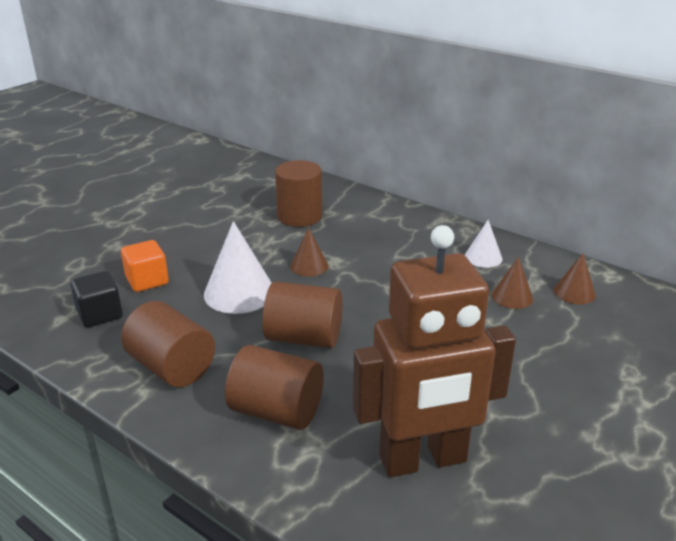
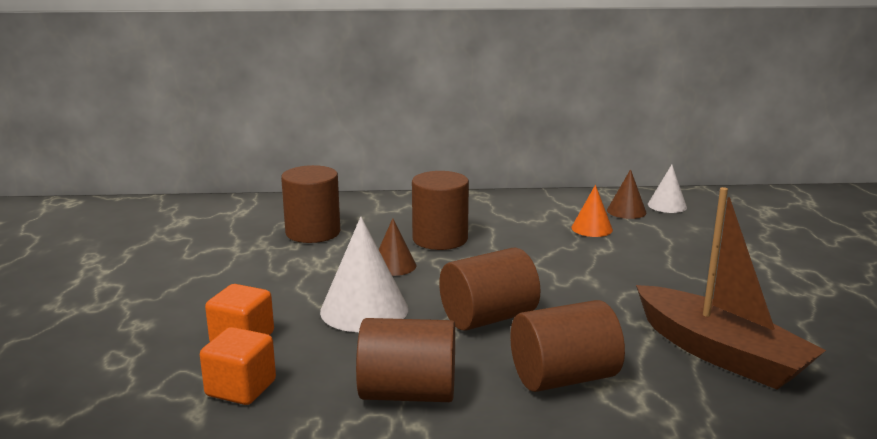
camera: 40 degrees left, 10 degrees down
black cube [71,271,123,327] -> orange cube [200,327,276,405]
brown robot [353,225,516,477] -> brown boat [636,187,826,390]
white cone [465,220,503,268] -> white cone moved to [648,165,687,213]
brown cone [492,257,533,309] -> orange cone [571,185,613,237]
none -> brown cylinder [412,171,469,250]

